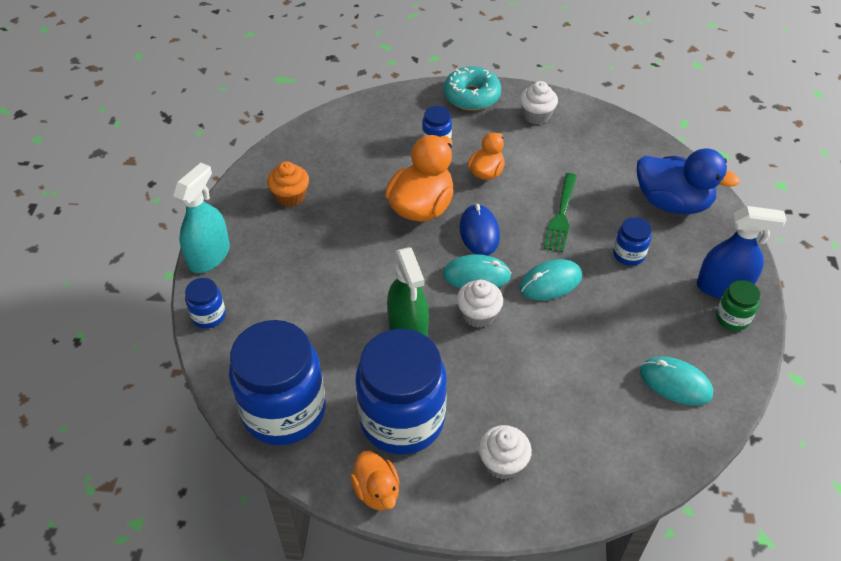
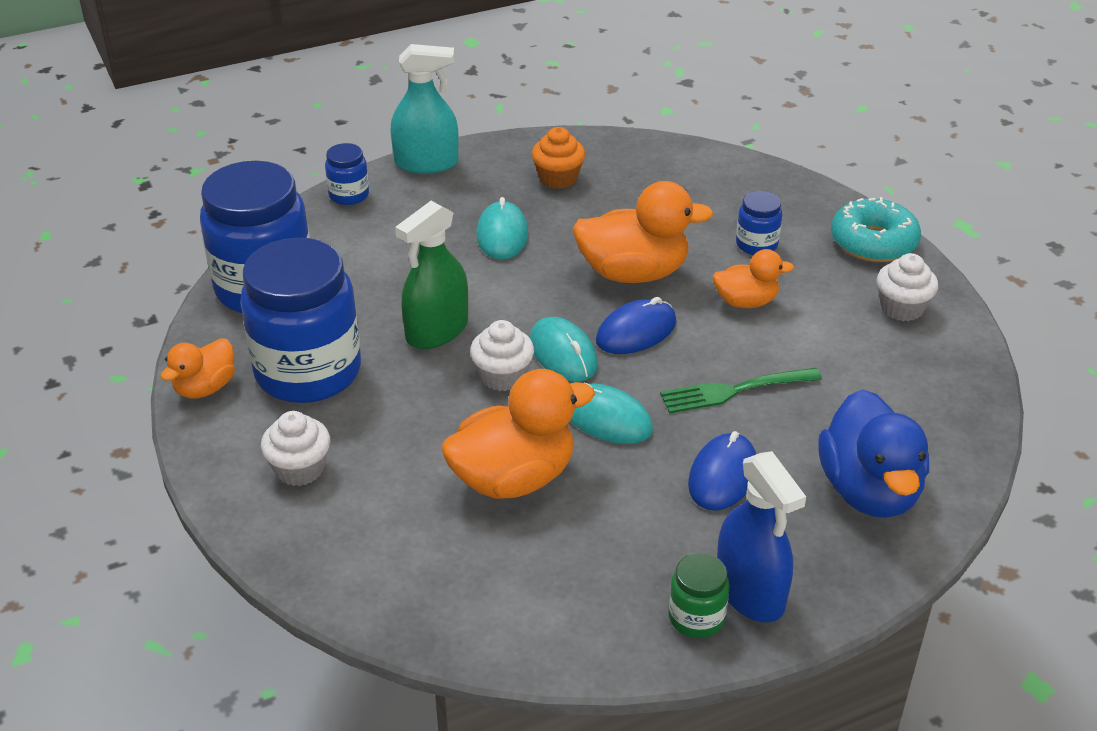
camera: 60 degrees right, 10 degrees down
blue jar [613,217,652,266] -> blue mouse [688,431,756,511]
turquoise mouse [640,357,713,406] -> turquoise mouse moved to [476,197,528,260]
none -> orange duck [441,369,595,499]

